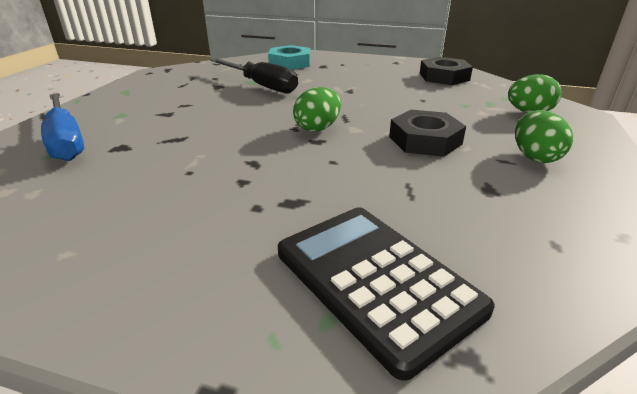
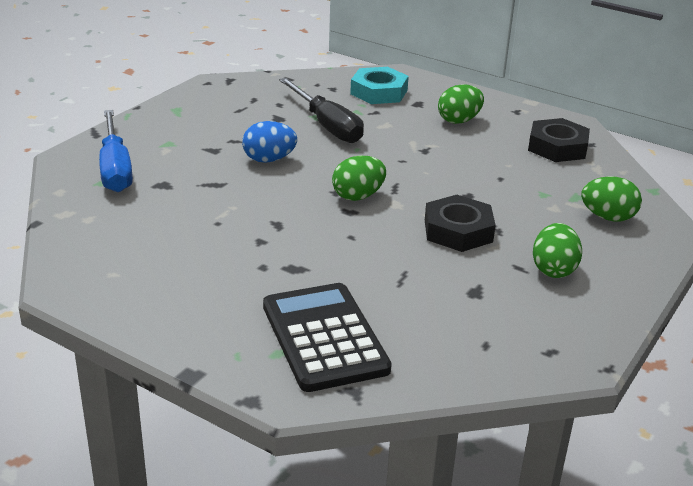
camera: 15 degrees right, 0 degrees up
none -> blue egg [242,121,297,163]
none -> green egg [438,84,484,124]

